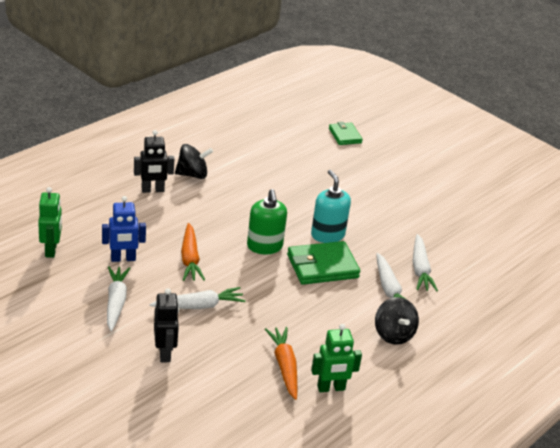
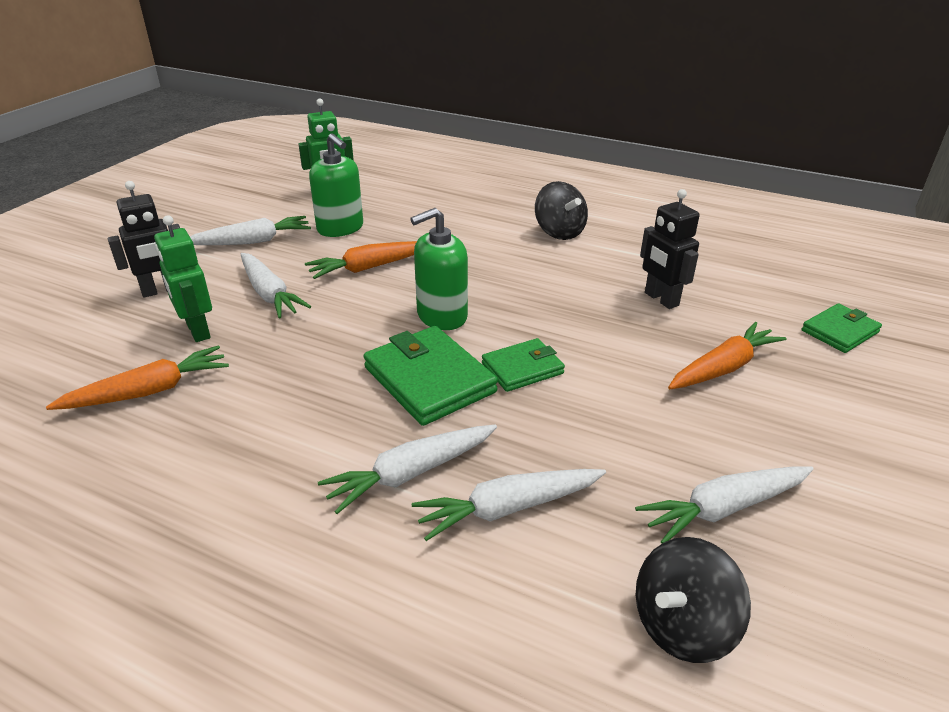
camera: 75 degrees right, 0 degrees up
blue robot [102,196,146,262] -> green soap dispenser [309,133,363,237]
black robot [134,130,174,193] -> black robot moved to [640,189,700,309]
turquoise soap dispenser [311,170,351,243] -> green wallet [482,338,565,392]
green robot [311,324,362,392] -> green robot moved to [154,215,212,342]
black spinning top [375,297,419,345] -> black spinning top moved to [636,537,751,663]
none -> white carrot [635,466,814,544]
none -> orange carrot [668,322,786,389]

